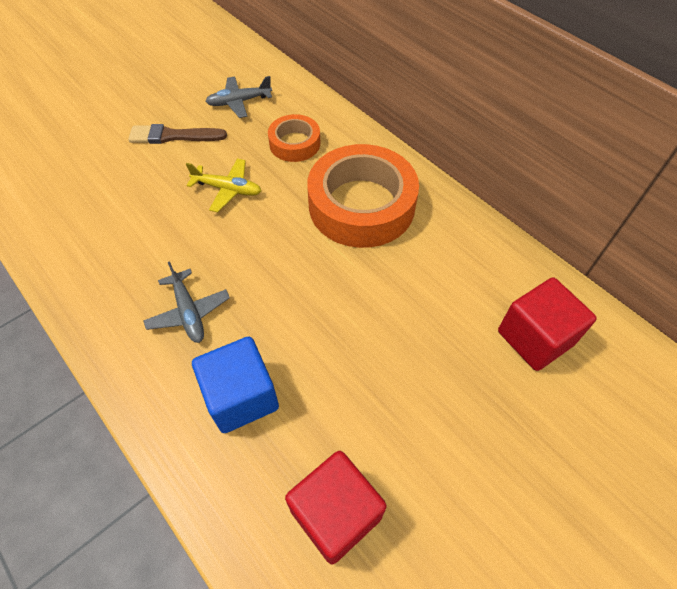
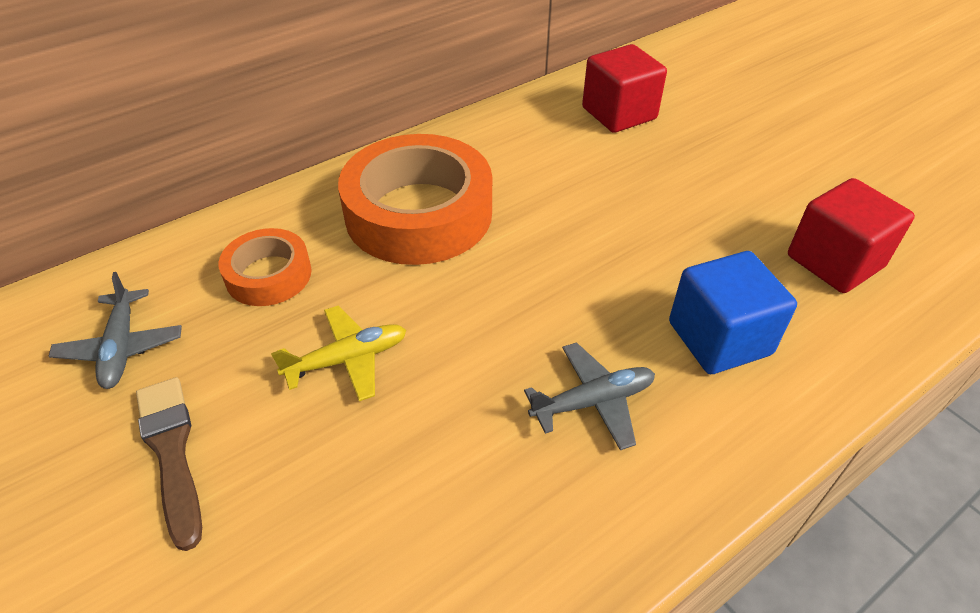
camera: 85 degrees left, 10 degrees down
brown brush [128,124,227,144] -> brown brush turned 150 degrees clockwise [136,377,202,551]
yellow plane [186,158,261,212] -> yellow plane turned 45 degrees clockwise [271,306,406,401]

